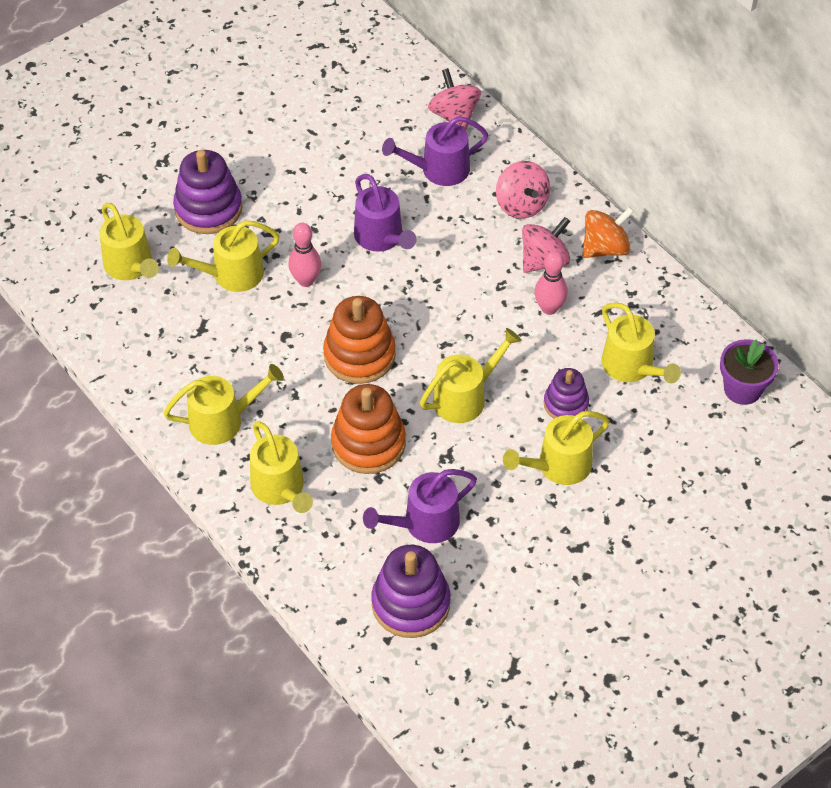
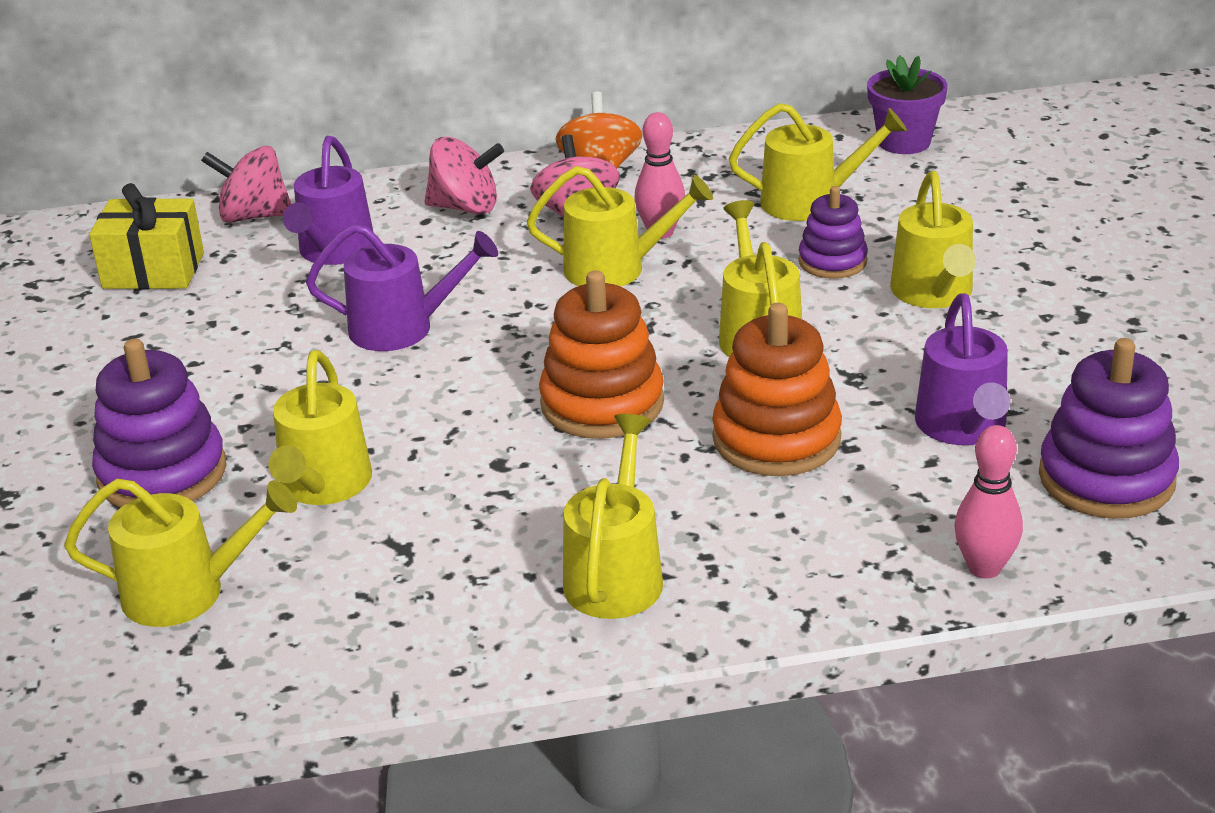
camera: 60 degrees left, 20 degrees down
yellow watering can [250,421,313,513] -> yellow watering can moved to [527,166,713,287]
pink bowling pin [288,223,321,287] -> pink bowling pin moved to [954,425,1023,579]
none -> yellow gift [89,183,204,289]

